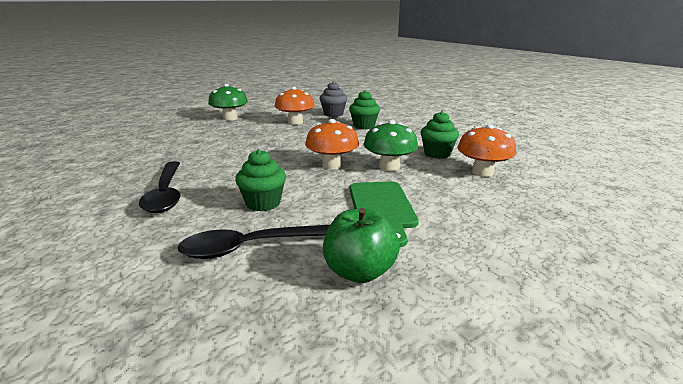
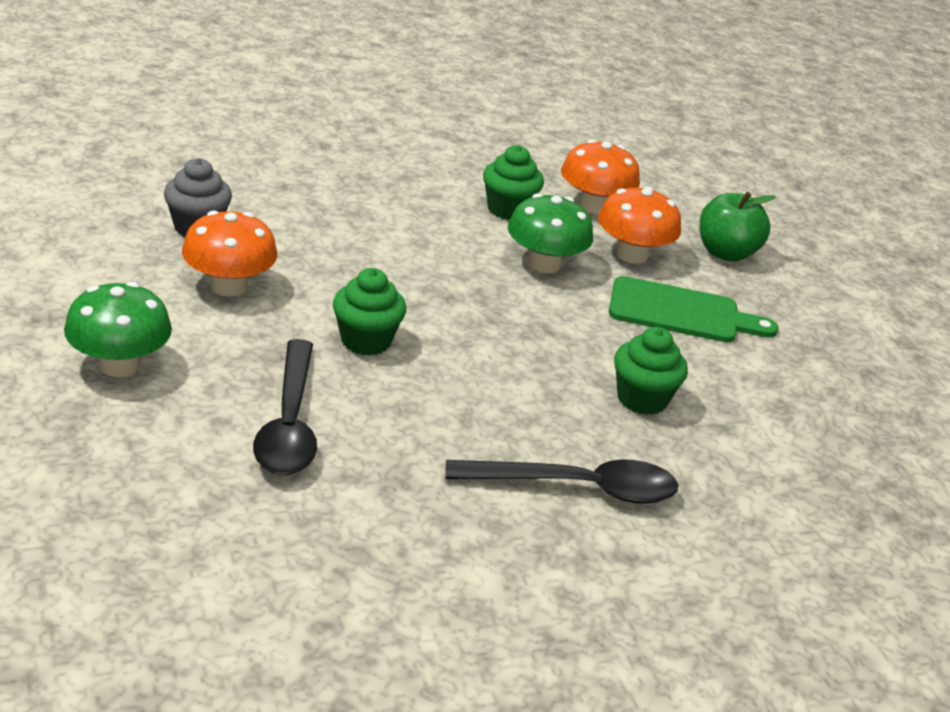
camera: 80 degrees left, 10 degrees up
black spoon [177,225,330,259] -> black spoon moved to [253,339,317,475]
orange mushroom [305,119,359,170] -> orange mushroom moved to [598,186,681,264]
green apple [323,208,400,283] -> green apple moved to [700,192,775,262]
green cupcake [349,90,380,129] -> green cupcake moved to [333,268,406,356]

